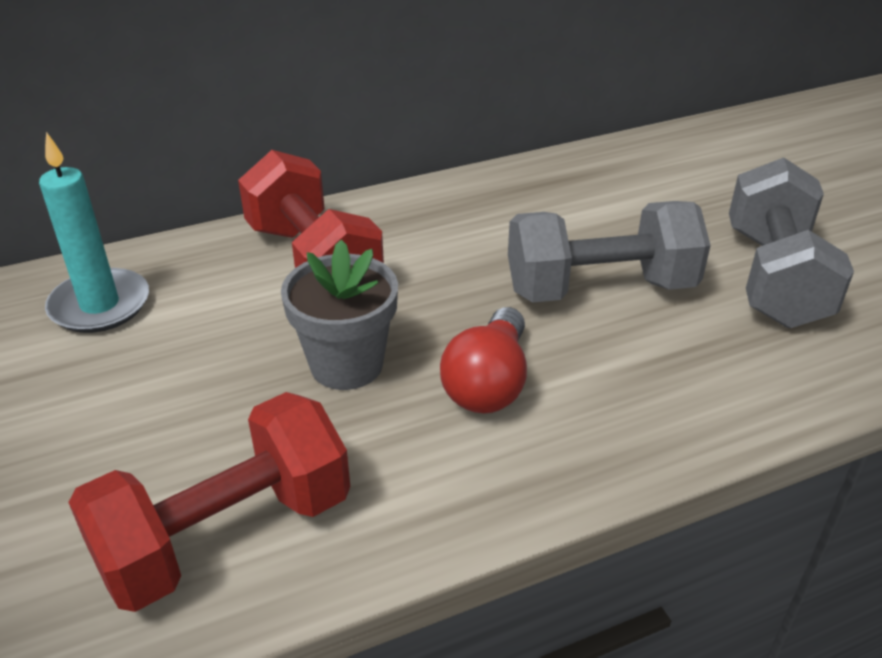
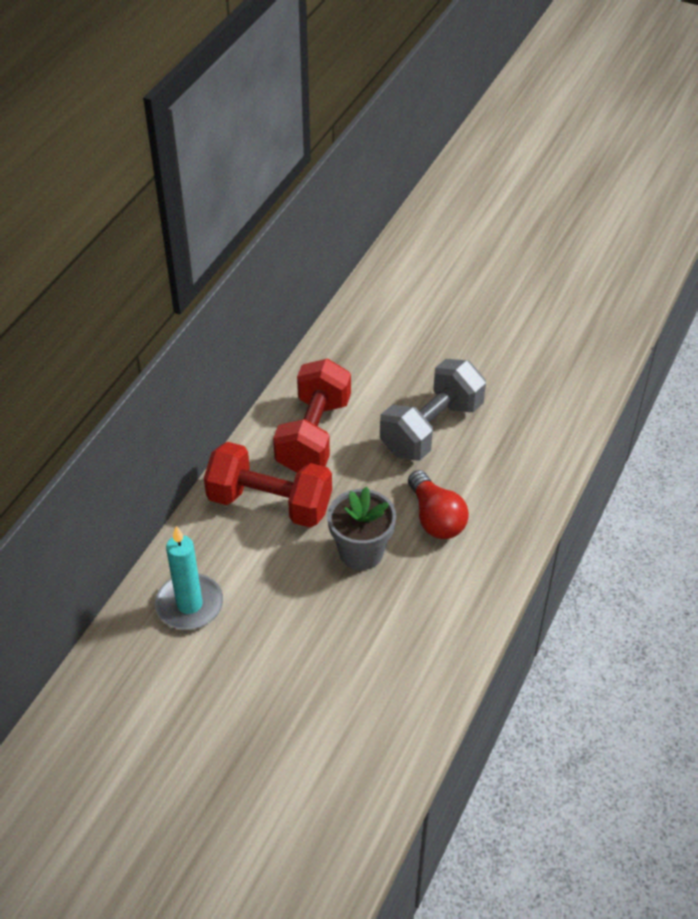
camera: 40 degrees left, 10 degrees up
red dumbbell [68,392,350,612] -> red dumbbell moved to [273,358,351,473]
grey dumbbell [729,157,854,328] -> none

